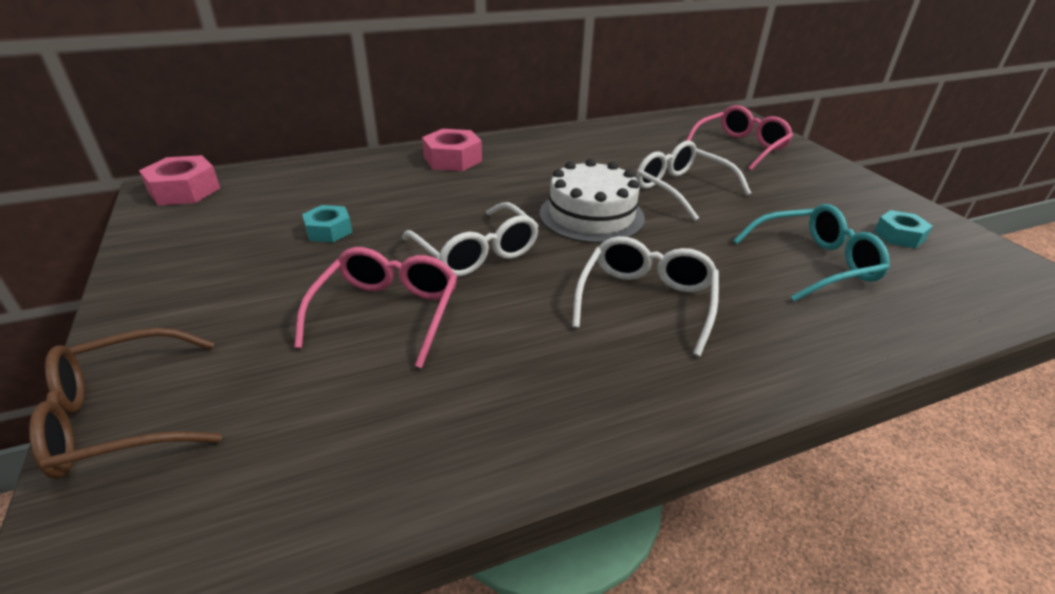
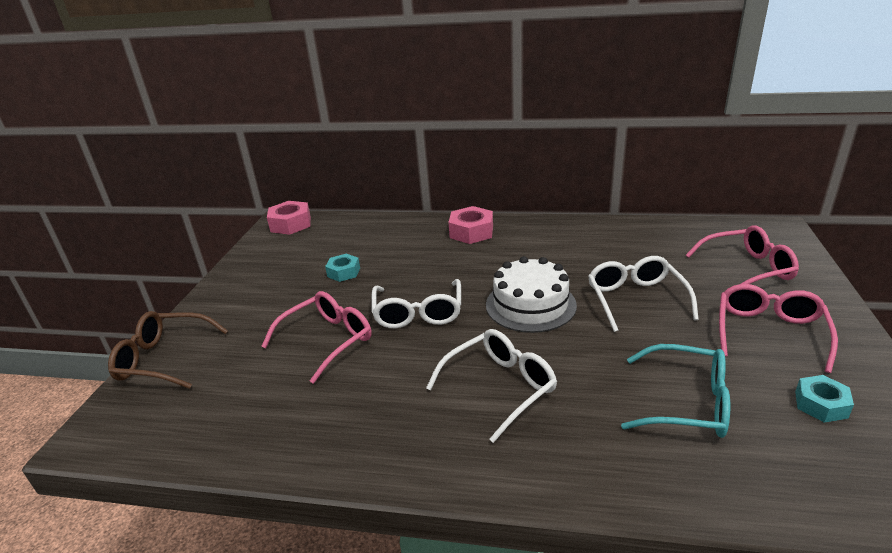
camera: 35 degrees right, 5 degrees down
none -> pink glasses [719,284,838,373]

